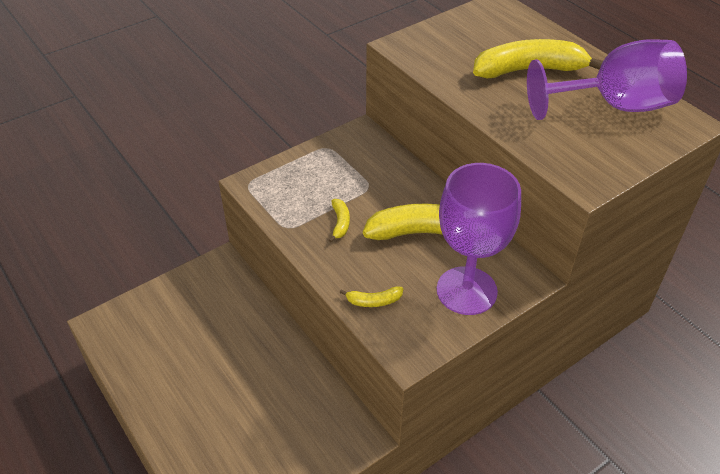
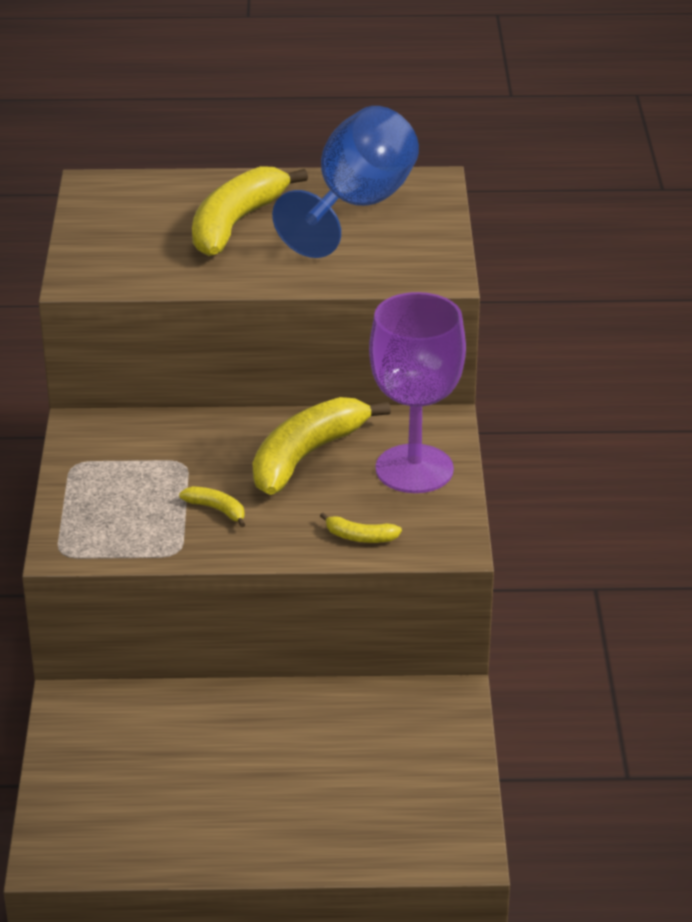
camera: 55 degrees left, 10 degrees down
yellow banana [340,287,403,307] -> yellow banana turned 75 degrees clockwise [320,512,402,543]
purple goblet [527,39,687,120] -> blue goblet [272,106,419,258]

